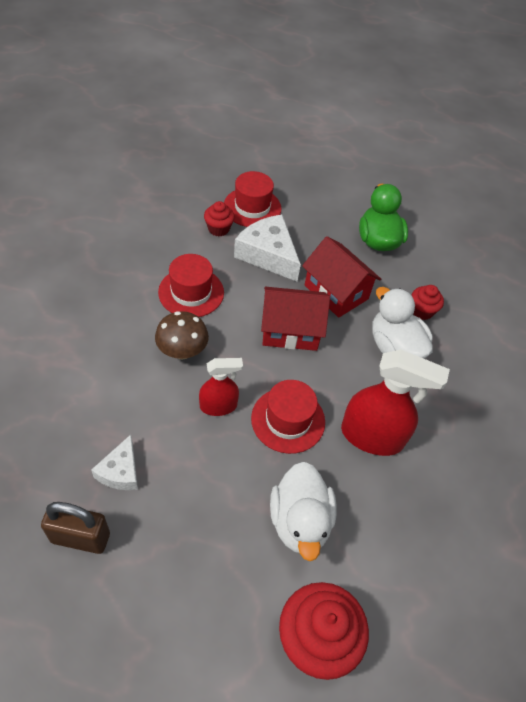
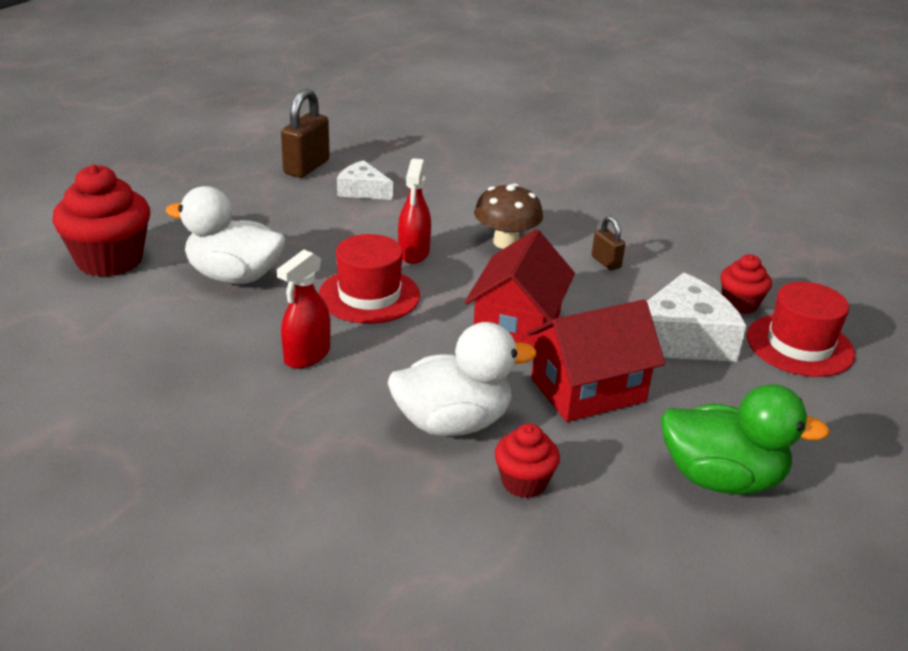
camera: 110 degrees right, 20 degrees down
red hat [158,254,224,317] -> brown padlock [592,216,625,270]
red spray bottle [341,350,450,456] -> red spray bottle [277,250,331,369], size x0.59

